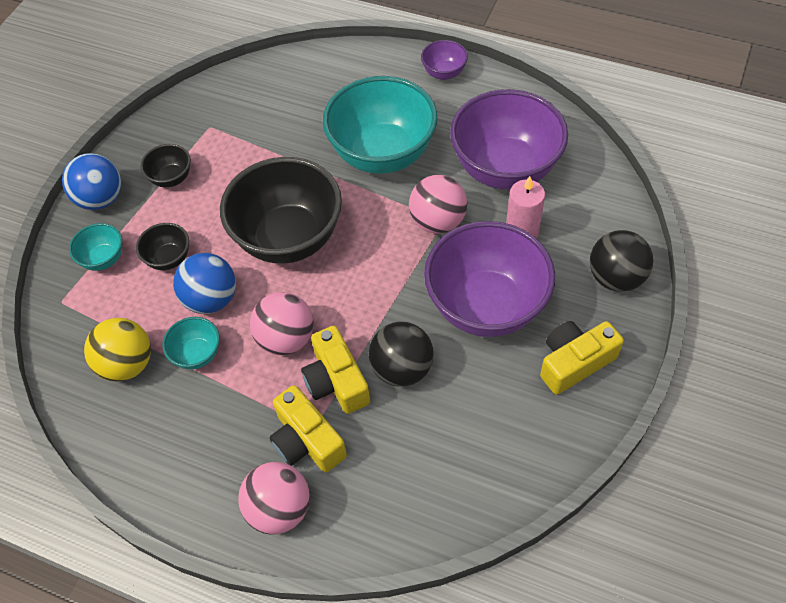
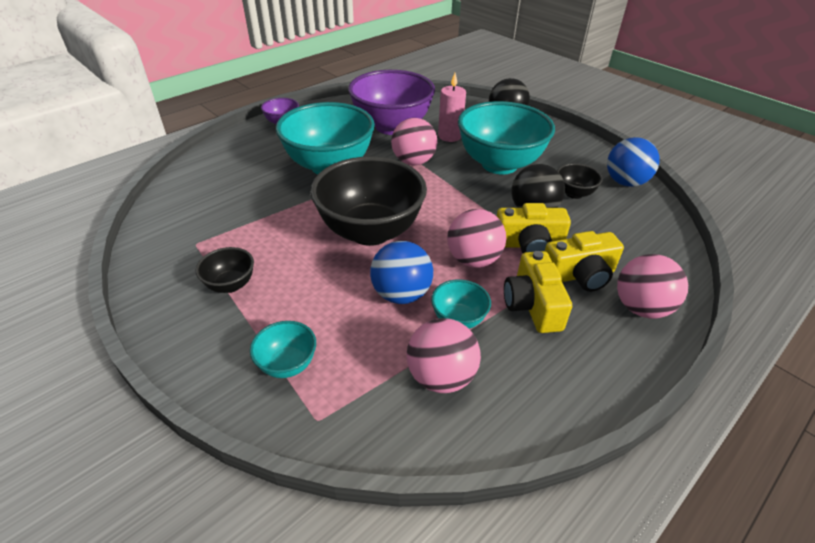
camera: 70 degrees left, 15 degrees down
blue ball [62,153,121,210] -> blue ball moved to [607,137,660,187]
yellow ball [84,318,151,382] -> pink ball [406,318,481,393]
black bowl [136,223,189,270] -> black bowl moved to [557,163,603,199]
purple bowl [424,221,555,337] -> turquoise bowl [458,101,555,174]
yellow camera [540,321,624,395] -> yellow camera moved to [504,251,572,333]

